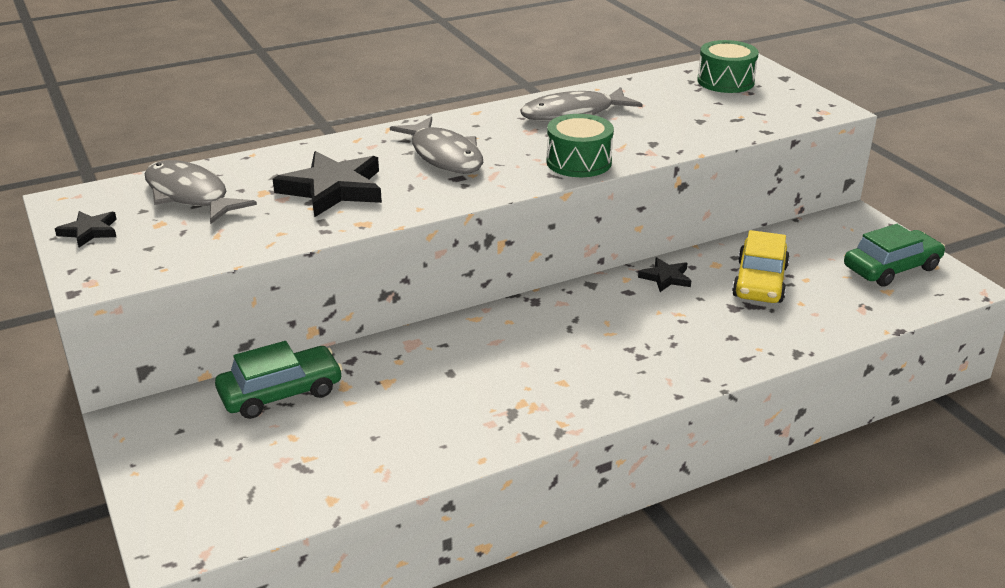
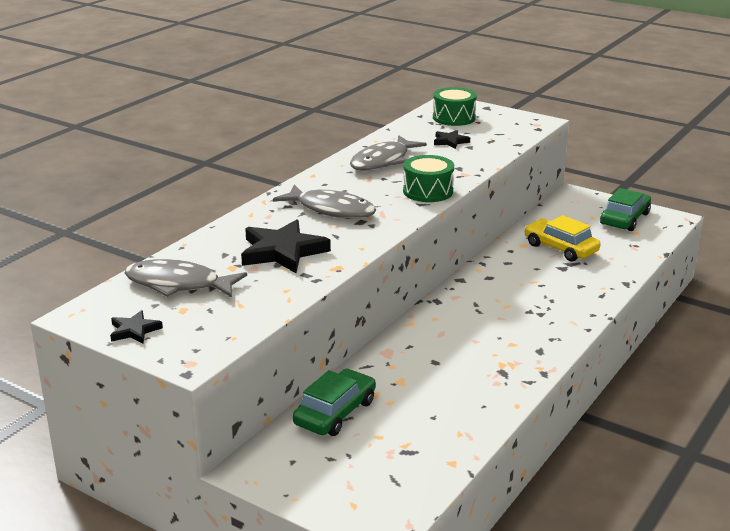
camera: 30 degrees left, 5 degrees down
black star [638,257,691,292] -> black star moved to [434,130,470,149]
yellow car [732,230,790,303] -> yellow car turned 150 degrees clockwise [524,215,601,262]

